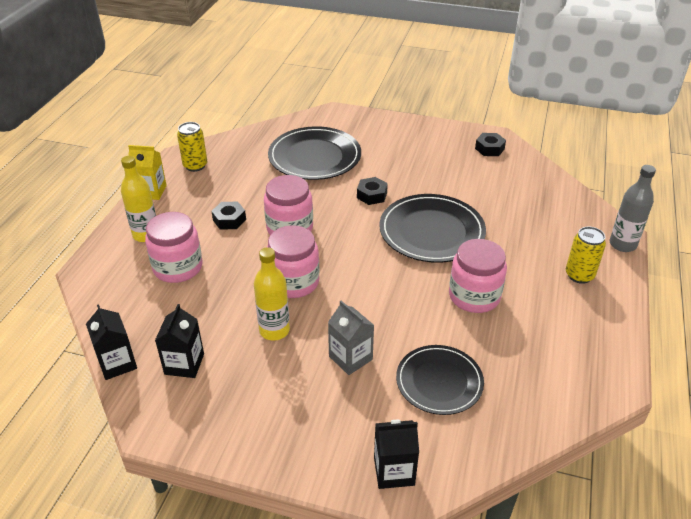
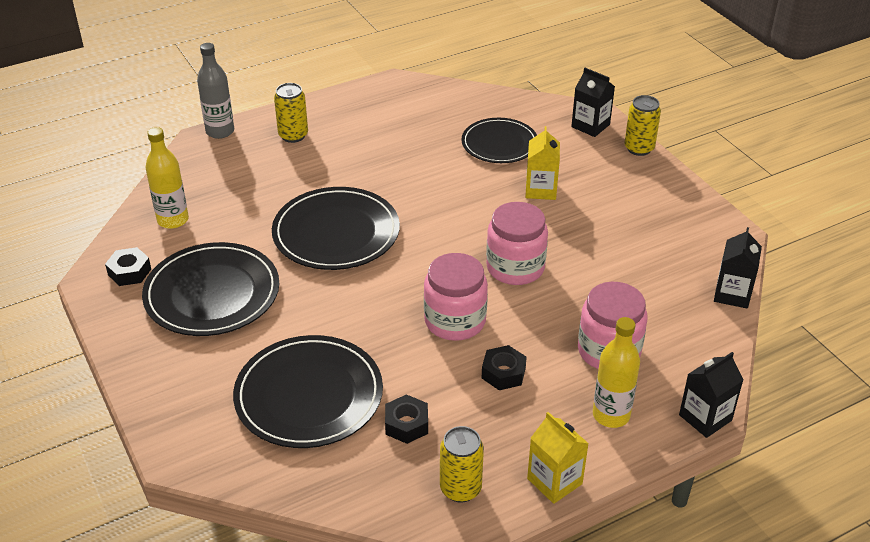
camera: 135 degrees left, 0 degrees up
black carton [155,304,204,378] -> black carton moved to [679,352,743,438]
yellow bottle [254,247,290,341] -> yellow bottle moved to [145,127,189,229]
grey carton [328,301,374,375] -> yellow carton [525,126,560,200]
black nut [357,177,388,205] -> black nut moved to [385,394,428,444]
pink jar [449,239,507,313] -> none
none -> black plate [142,242,279,336]
none -> yellow can [624,95,661,156]

